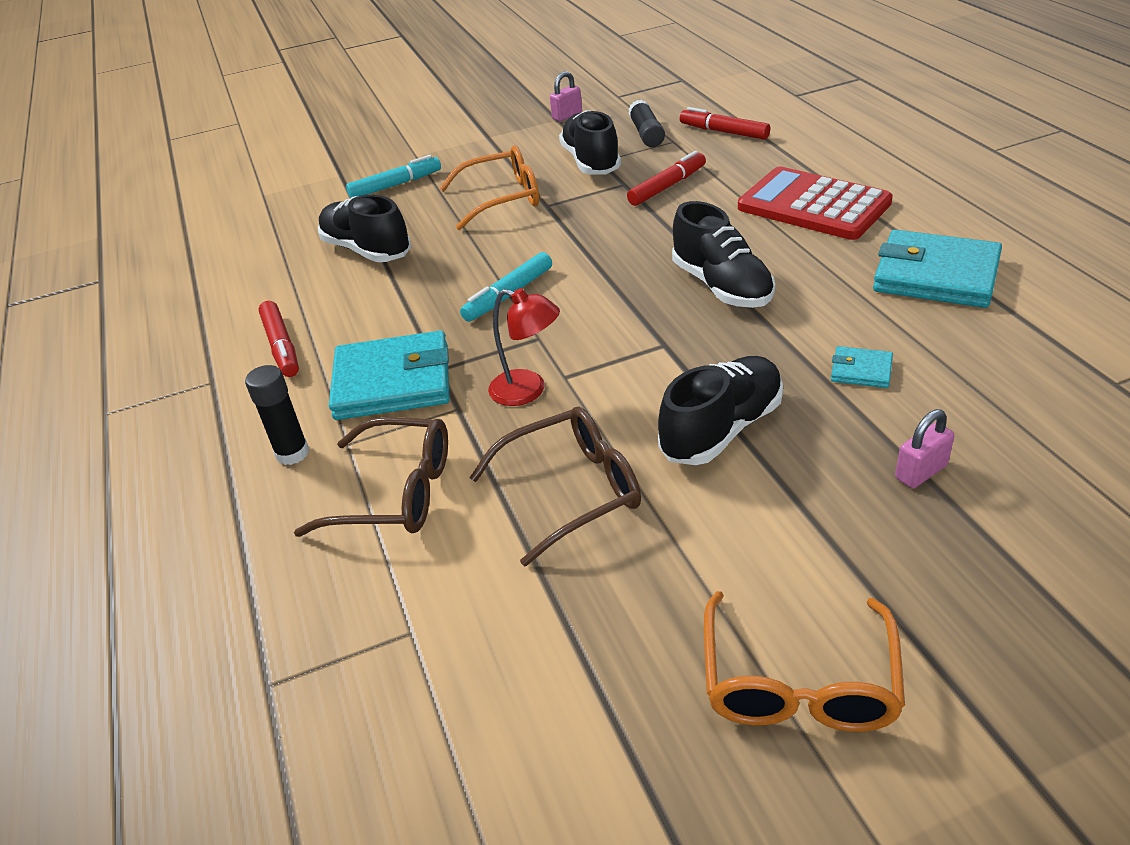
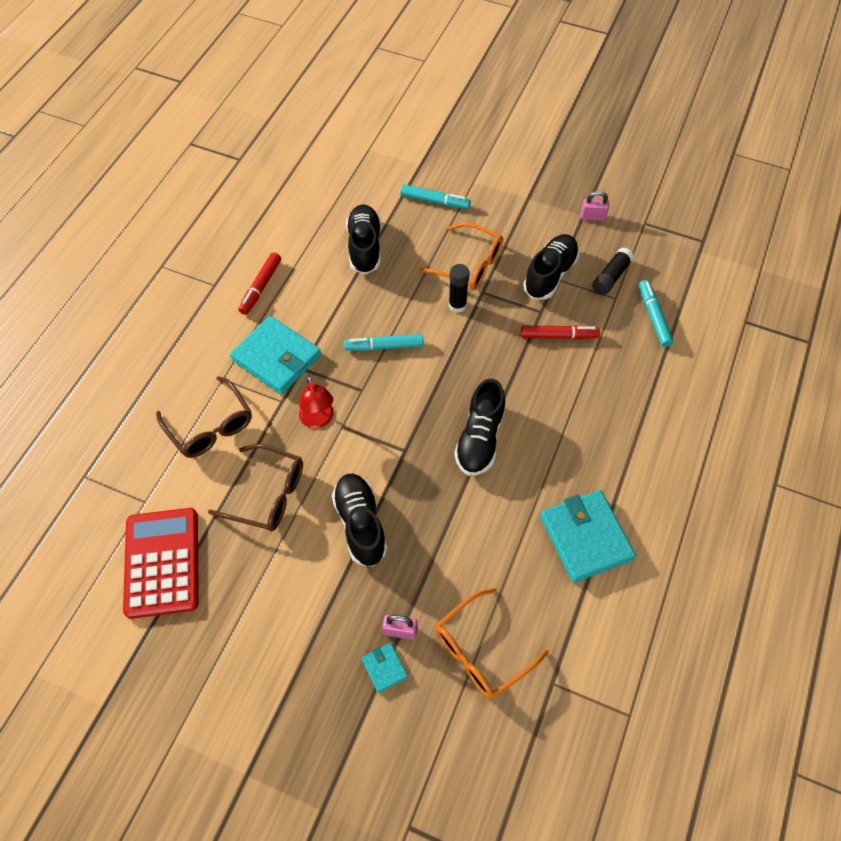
camera: 40 degrees right, 20 degrees up
black glue stick [245,365,309,465] -> black glue stick moved to [449,264,470,313]
black shoe [658,356,783,465] -> black shoe turned 105 degrees counterclockwise [332,474,387,567]
red marker [680,107,770,140] -> turquoise marker [639,280,674,347]
orange glasses [704,591,905,732] -> orange glasses moved to [435,588,548,699]
red calculator [738,167,893,240] -> red calculator moved to [123,508,199,619]
turquoise wallet [831,346,893,388] -> turquoise wallet moved to [362,643,408,693]

